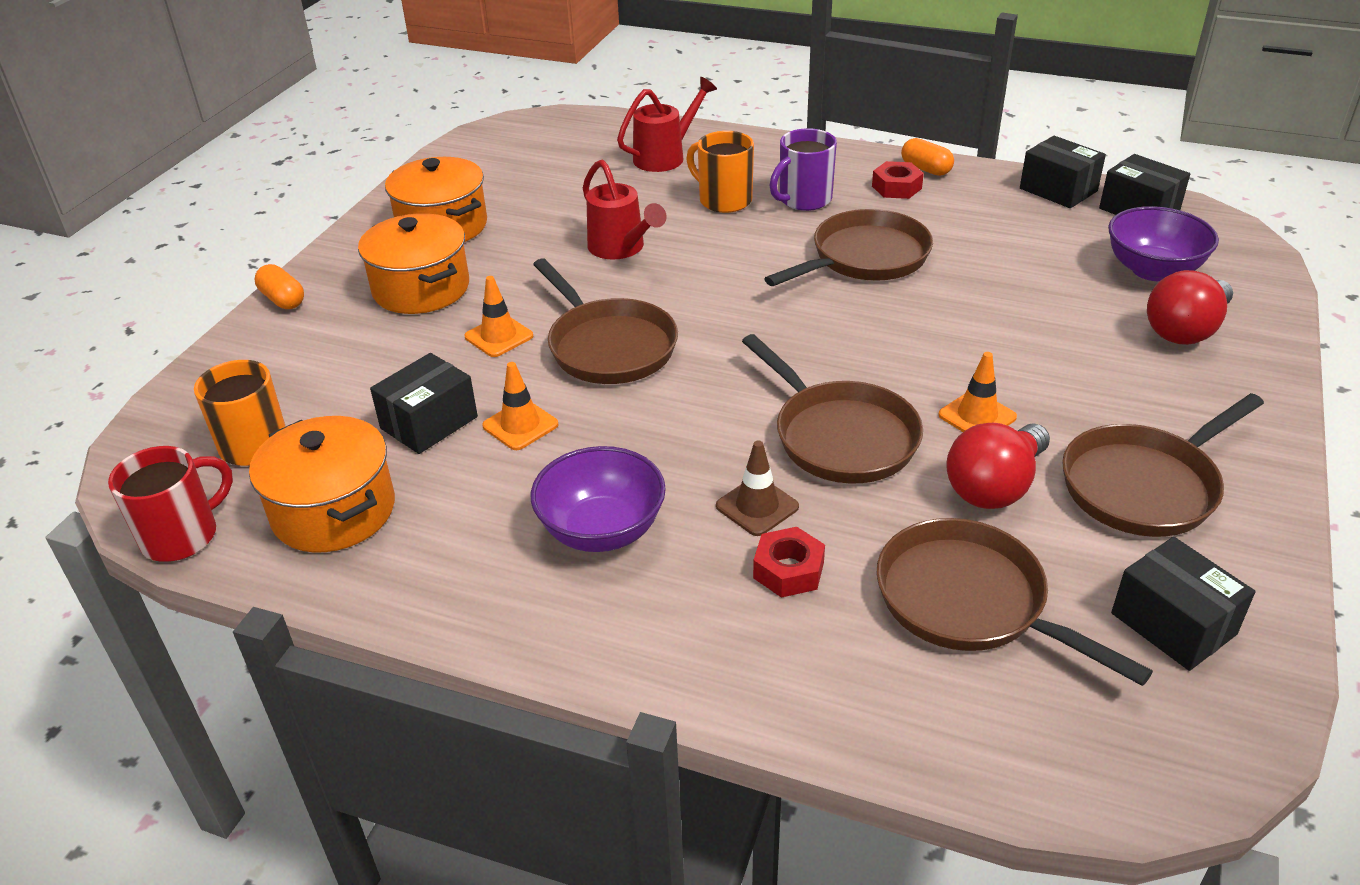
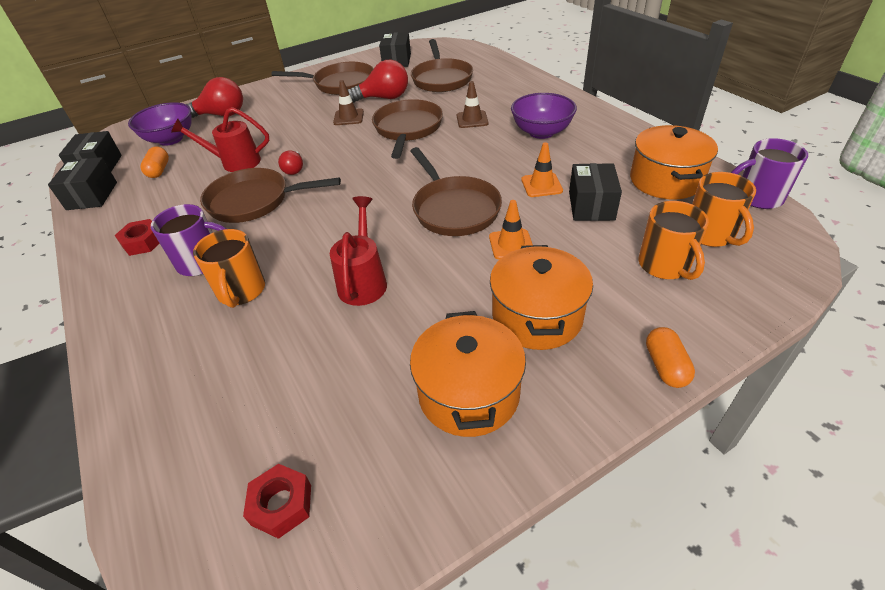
camera: 140 degrees left, 5 degrees up
red mug [108,446,233,562] -> purple mug [731,138,808,209]
black box [370,353,478,454] -> black box turned 75 degrees counterclockwise [569,163,622,221]
brown pan [533,258,678,384] -> brown pan turned 150 degrees clockwise [410,147,502,236]
red watering can [617,77,717,172] -> red watering can moved to [171,107,269,172]
red nut [753,527,825,598] -> red nut moved to [243,464,311,539]
orange capsule [901,138,954,176] -> orange capsule moved to [141,147,169,178]
orange traffic cone [939,352,1017,432] -> brown traffic cone [333,80,364,125]
none -> red light bulb [278,151,303,175]
none -> orange mug [638,201,709,280]

